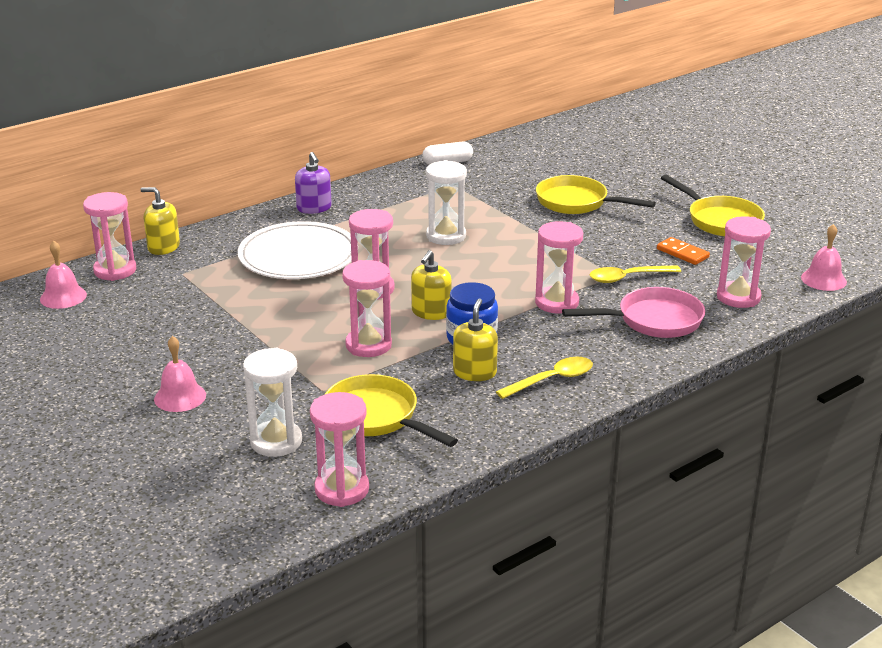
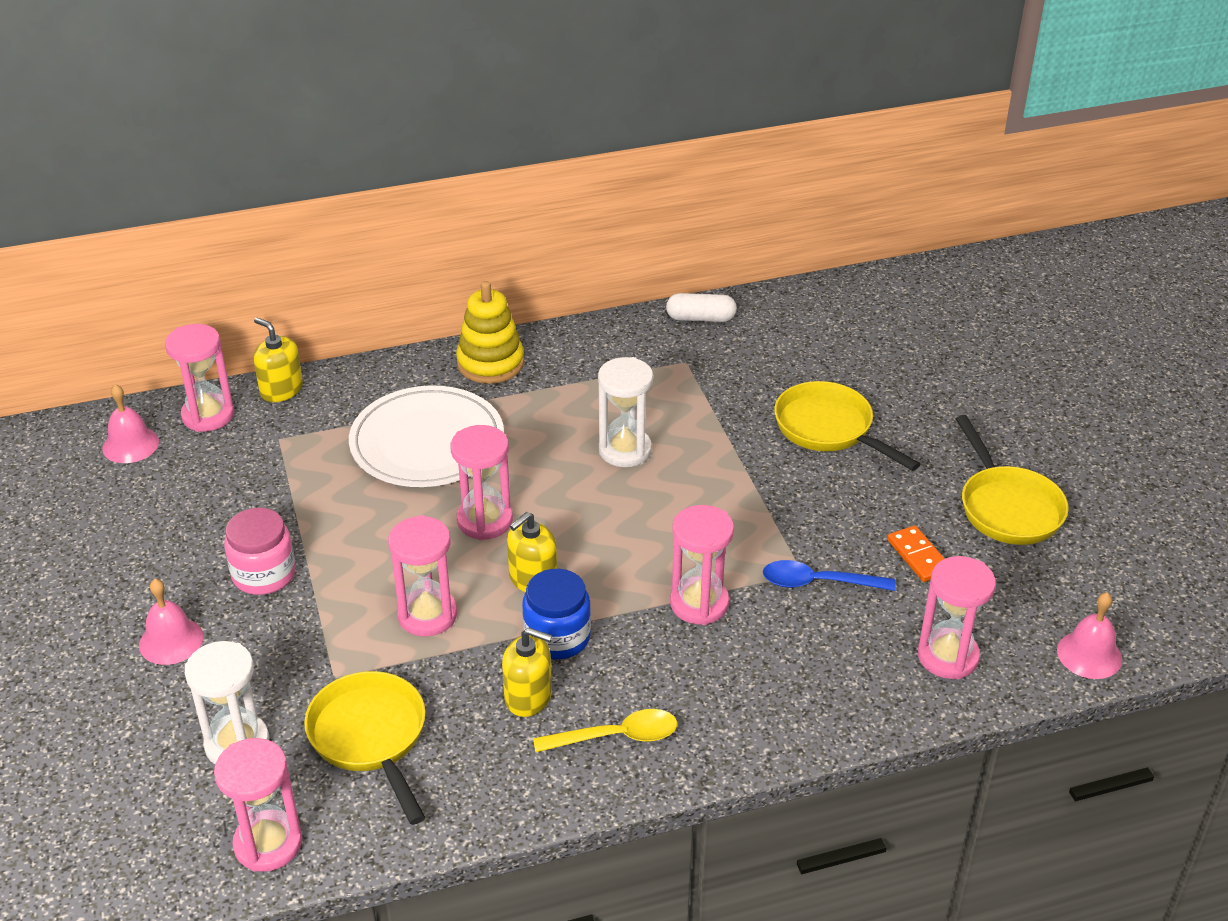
camera: 20 degrees right, 10 degrees up
purple soap dispenser [295,152,332,214] -> yellow stacking toy [456,281,524,384]
yellow soap dispenser [453,298,498,381] -> yellow soap dispenser turned 75 degrees clockwise [502,628,552,717]
pink pan [562,287,705,338] -> none
yellow spoon [589,265,681,283] -> blue spoon [763,560,895,591]
none -> pink jar [224,508,296,595]

